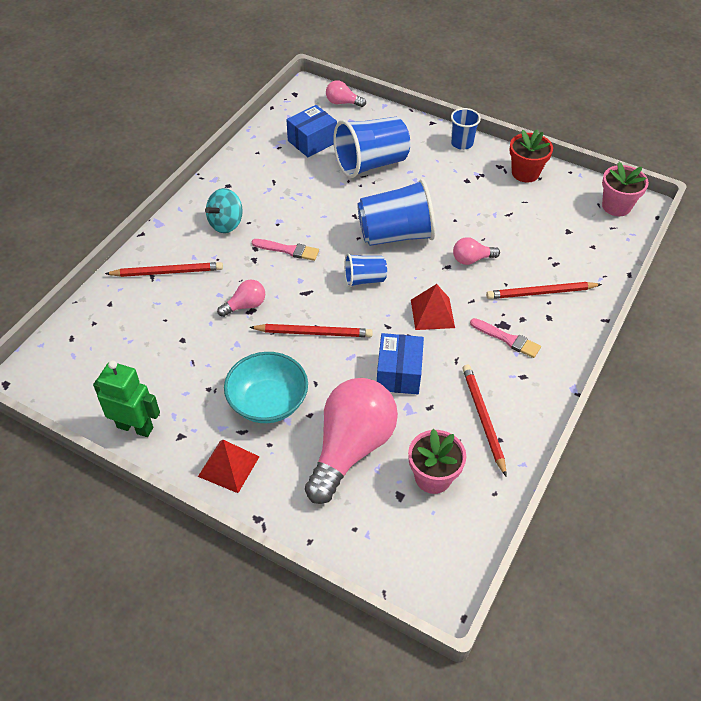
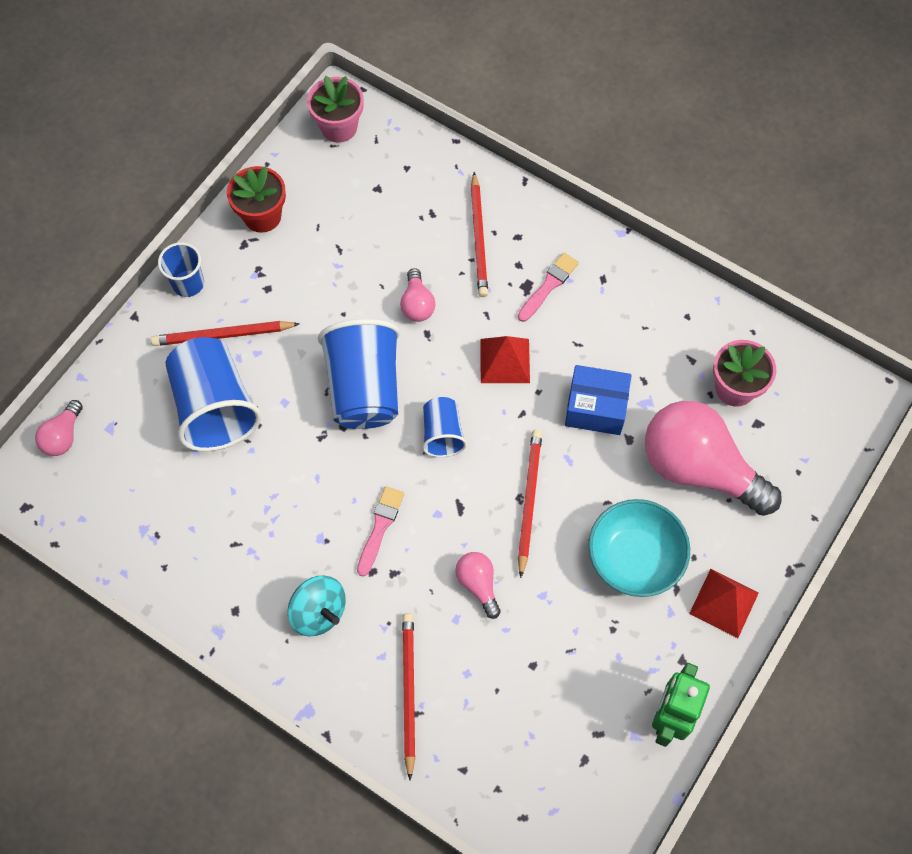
camera: 85 degrees left, 15 degrees up
blue box [286,105,337,157] -> none
red pencil [462,365,506,476] -> red pencil moved to [151,321,300,346]

